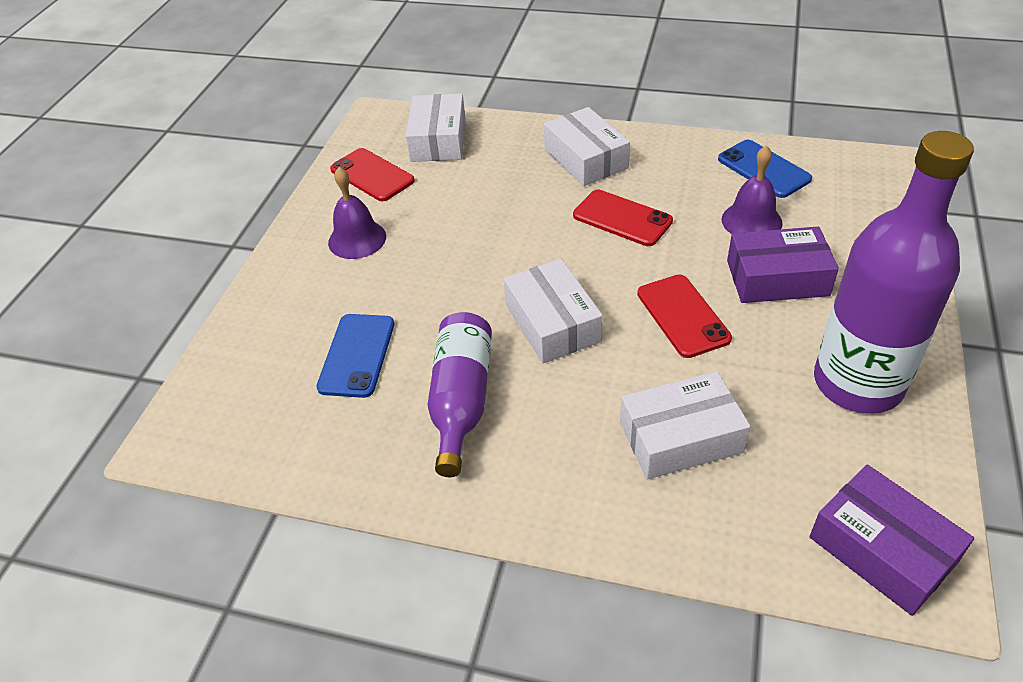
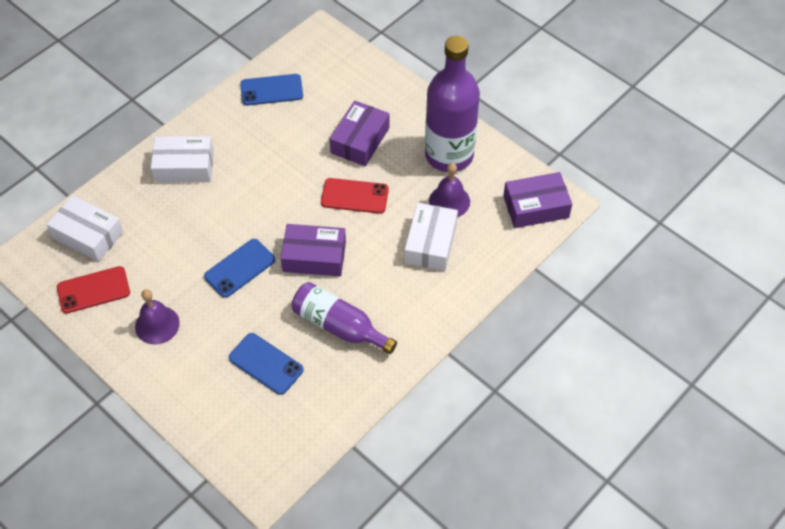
camera: 65 degrees left, 10 degrees up
white box [504,259,603,363] -> purple box [281,224,346,276]
red phone [573,190,673,246] -> none
purple bell [722,145,783,234] -> purple bell moved to [429,163,470,217]
none -> blue phone [204,239,275,298]

